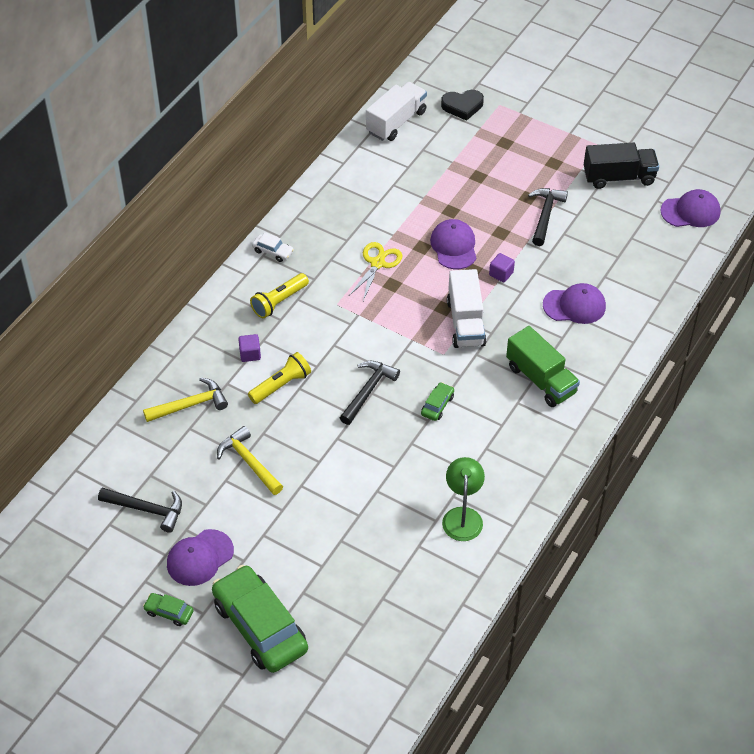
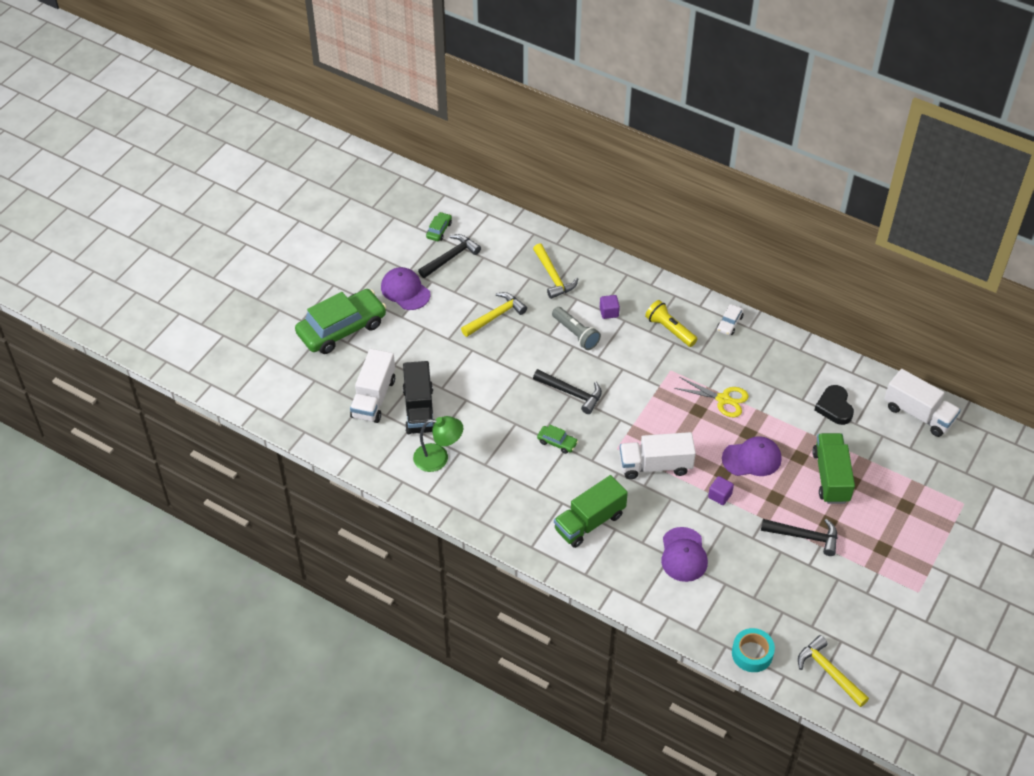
camera: 90 degrees right, 0 degrees up
black hammer [98,487,182,533] -> black hammer turned 150 degrees counterclockwise [418,234,481,278]
green car [143,593,194,626] -> green car moved to [426,212,452,241]
yellow flashlight [248,352,311,404] -> grey flashlight [552,307,601,350]
black heart [441,90,484,121] -> black heart moved to [815,385,854,425]
black truck [584,143,659,189] -> black truck moved to [403,361,434,434]
purple cap [660,189,721,227] -> yellow hammer [798,635,869,707]
none -> white truck [350,349,395,423]
none -> turquoise tape [732,628,775,672]
none -> green truck [812,433,855,504]

